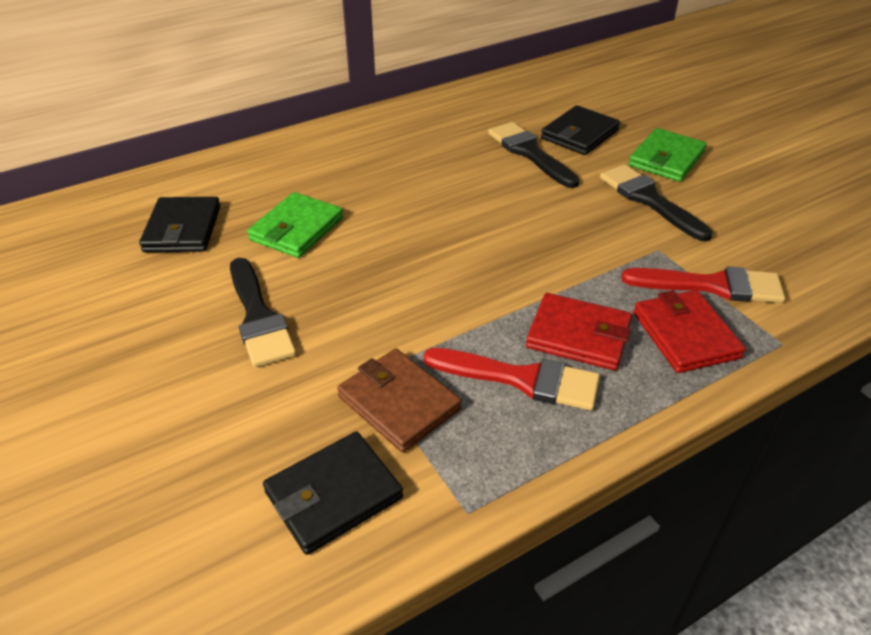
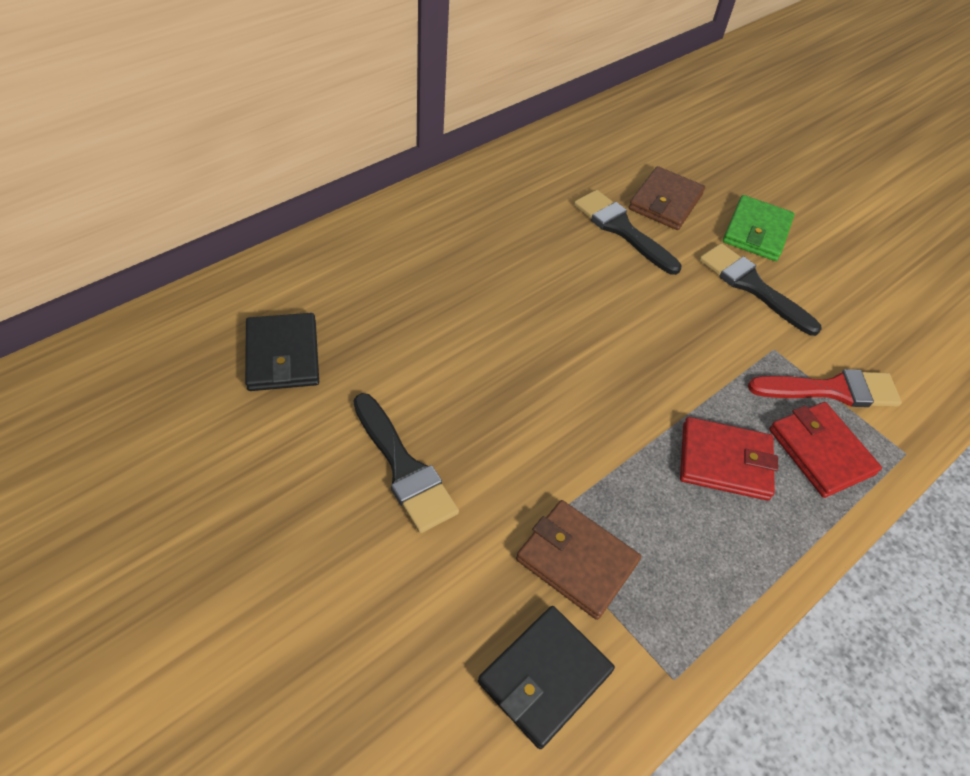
camera: 15 degrees left, 10 degrees up
green wallet [247,192,343,258] -> none
red brush [424,348,600,411] -> none
black wallet [541,105,620,155] -> brown wallet [629,166,705,230]

